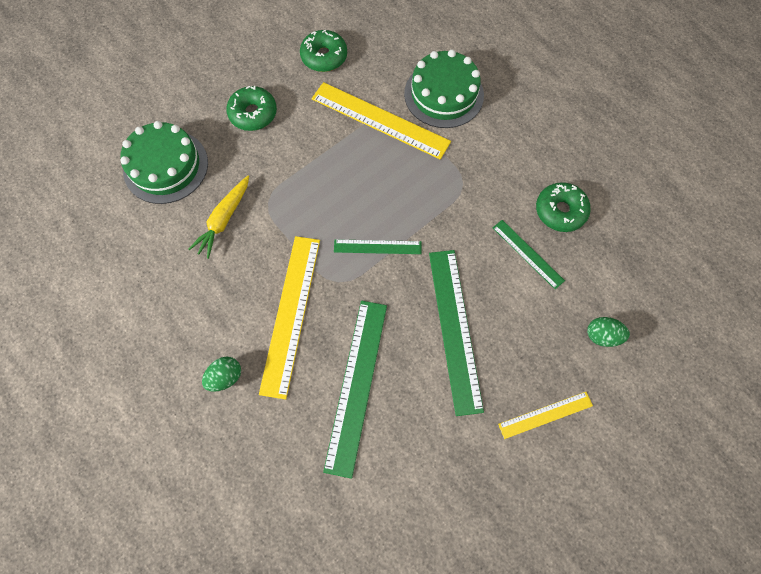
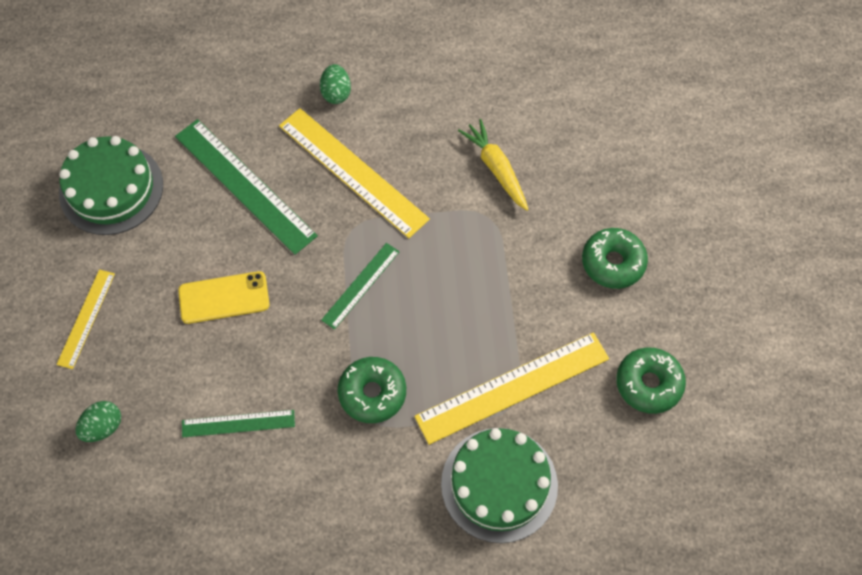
camera: 125 degrees right, 5 degrees down
green cake [120,121,208,204] -> green cake moved to [59,136,163,235]
green ruler [429,250,484,416] -> yellow phone [178,271,269,324]
green donut [536,182,591,232] -> green donut moved to [338,357,406,423]

